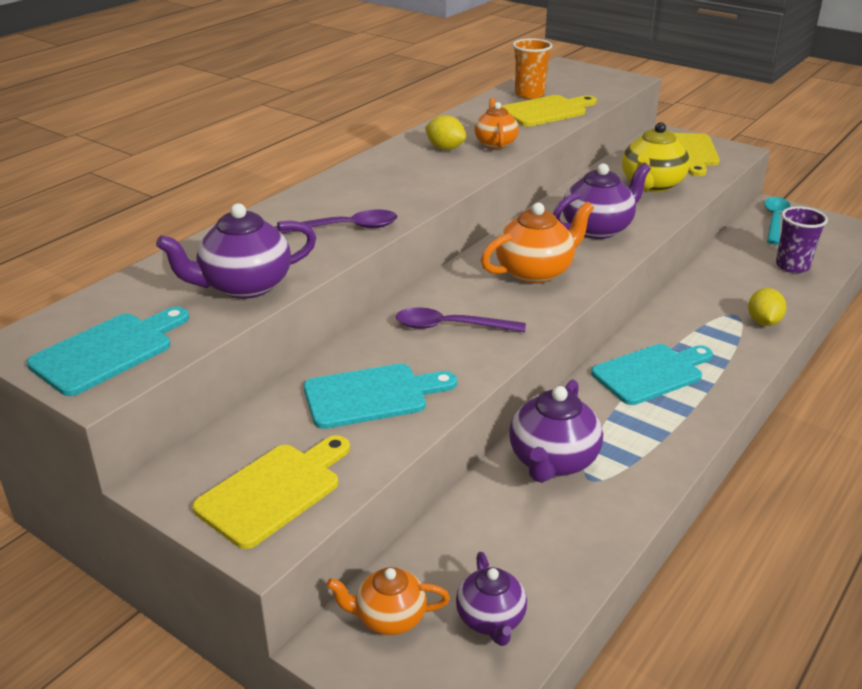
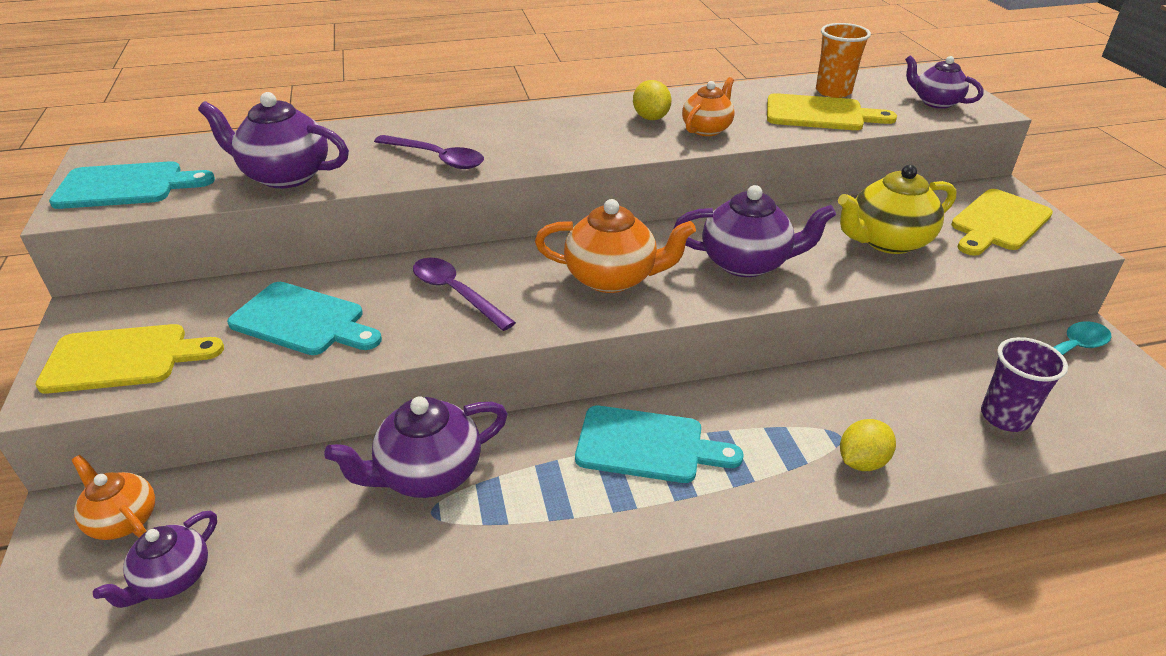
camera: 40 degrees right, 5 degrees up
none -> purple teapot [905,55,983,109]

